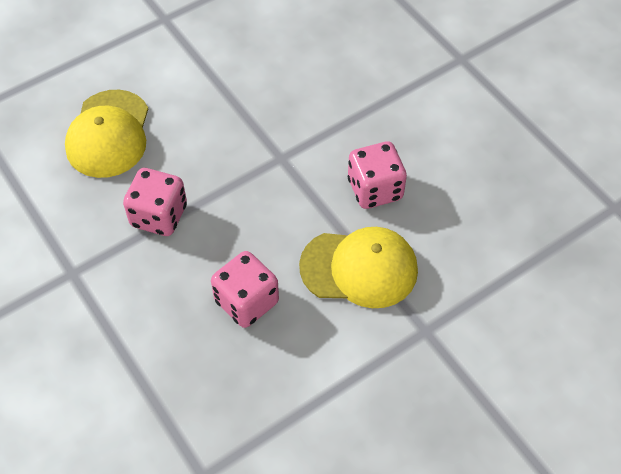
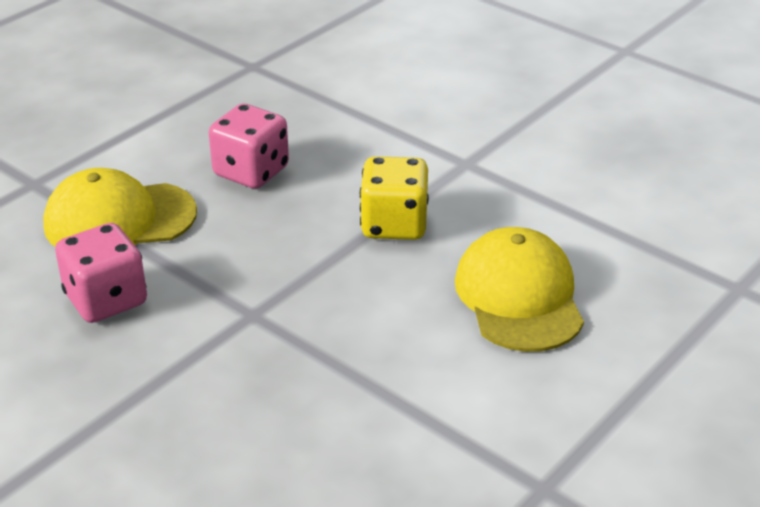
camera: 165 degrees right, 20 degrees down
pink dice [123,168,187,236] -> yellow dice [360,156,429,240]

